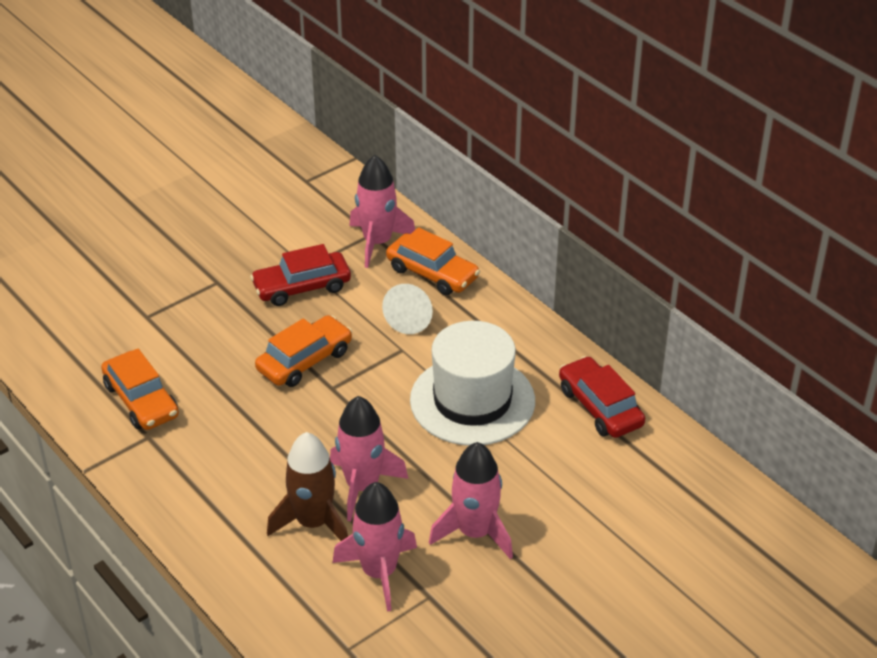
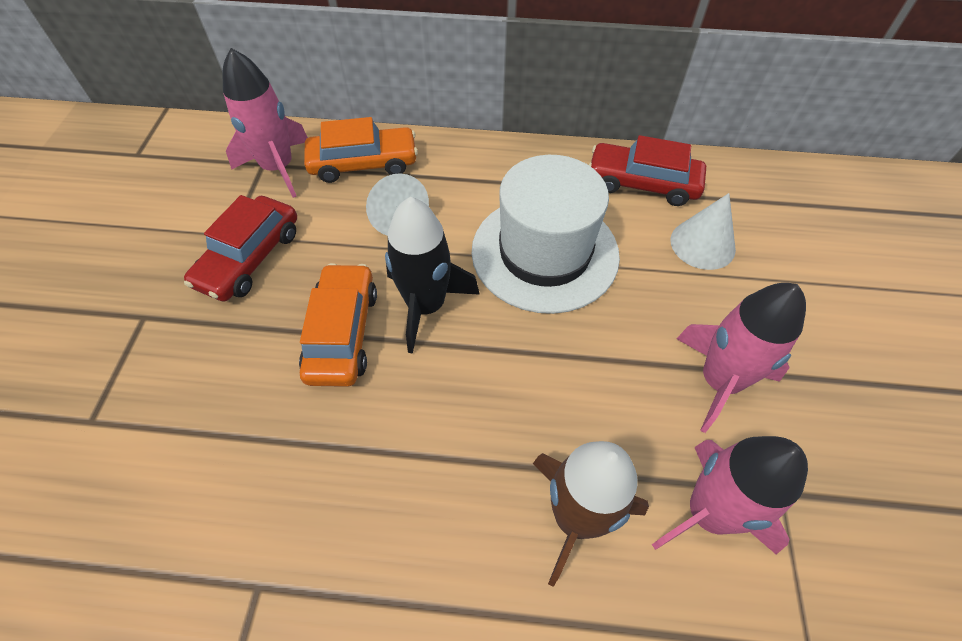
camera: 45 degrees left, 15 degrees up
orange car [101,349,179,430] -> none
pink rocket [330,396,408,521] -> none
none -> black rocket [385,197,480,354]
none -> white cone [671,193,736,270]

